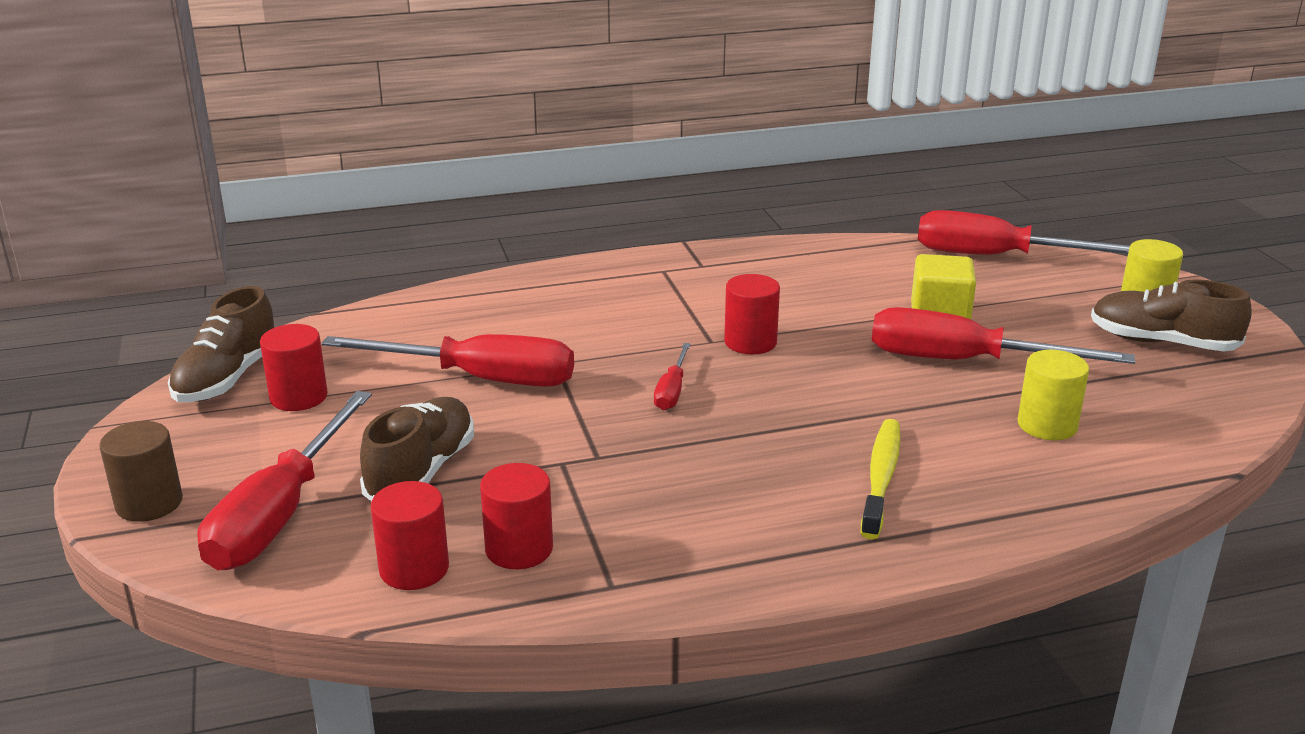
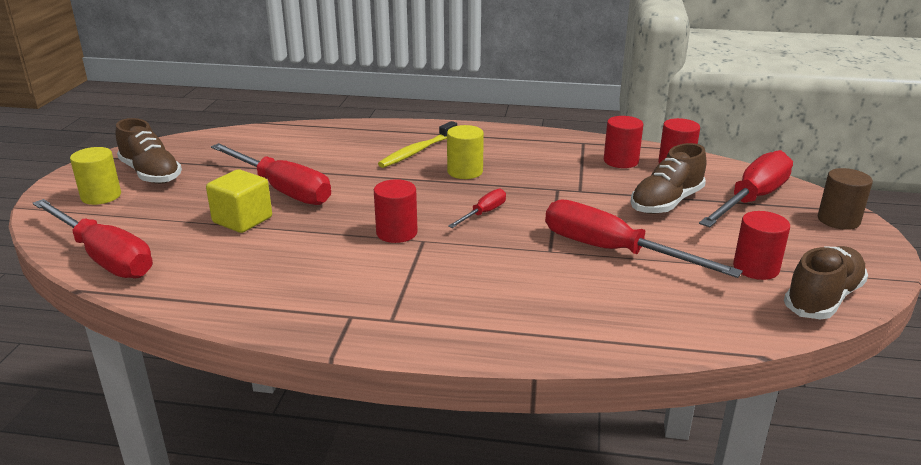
camera: 155 degrees left, 0 degrees up
yellow cylinder [1017,350,1089,440] -> yellow cylinder moved to [447,125,484,179]

